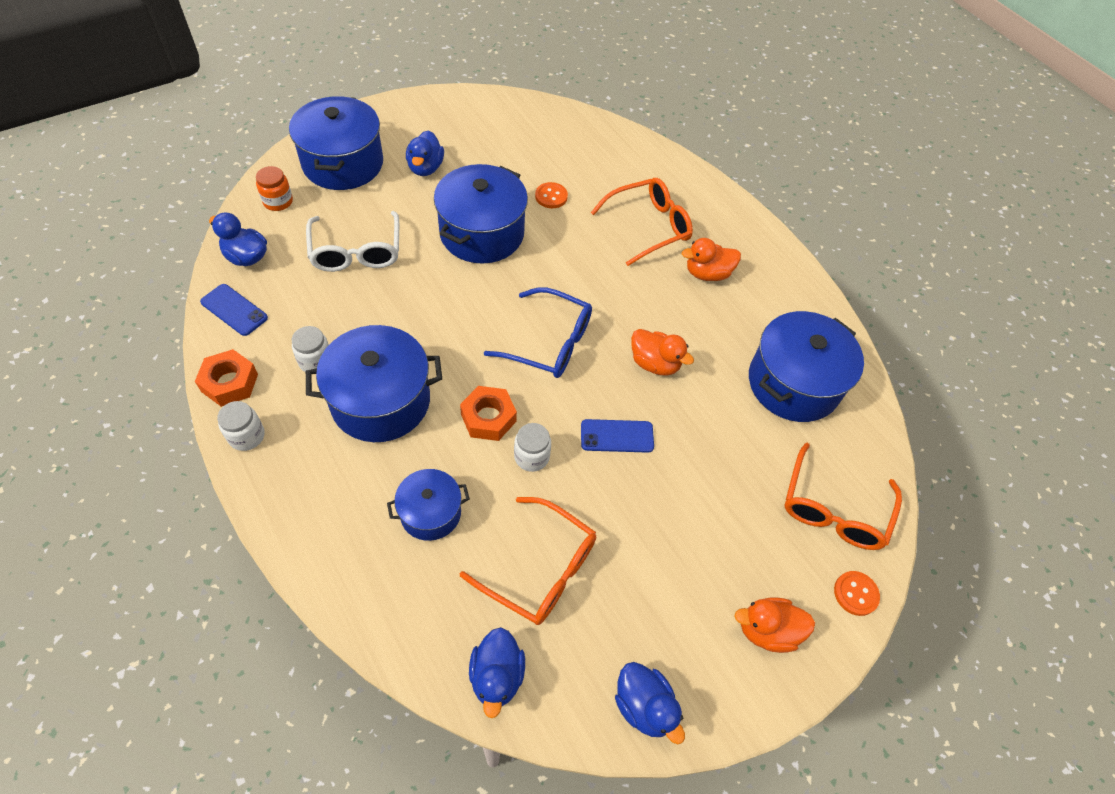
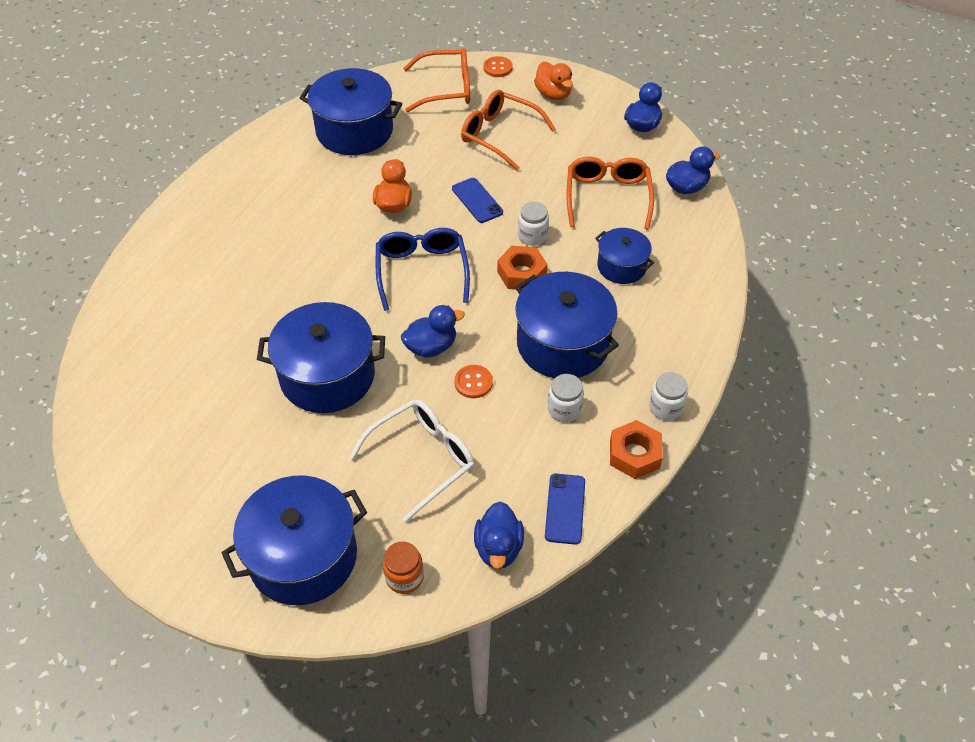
camera: 115 degrees left, 5 degrees down
blue duck [406,130,444,176] -> blue duck moved to [401,305,465,357]
orange button [535,182,568,208] -> orange button moved to [455,365,493,398]
orange glasses [591,178,693,266] -> orange glasses moved to [461,90,556,170]
orange duck [682,238,741,281] -> none

